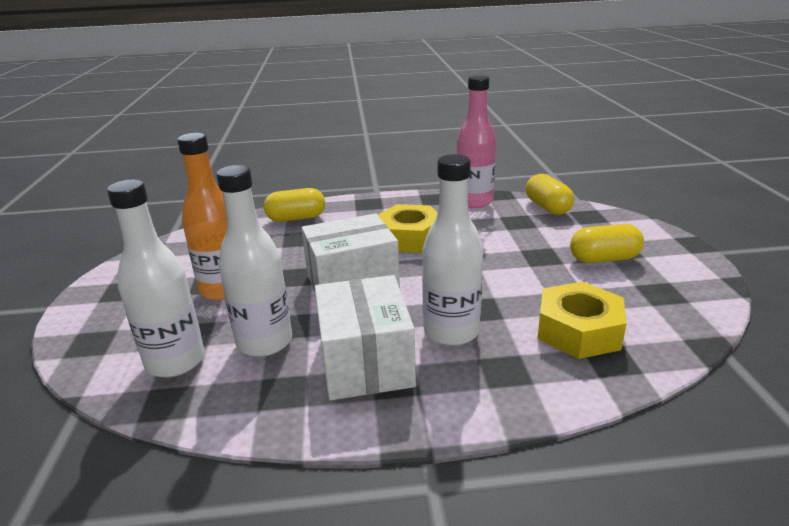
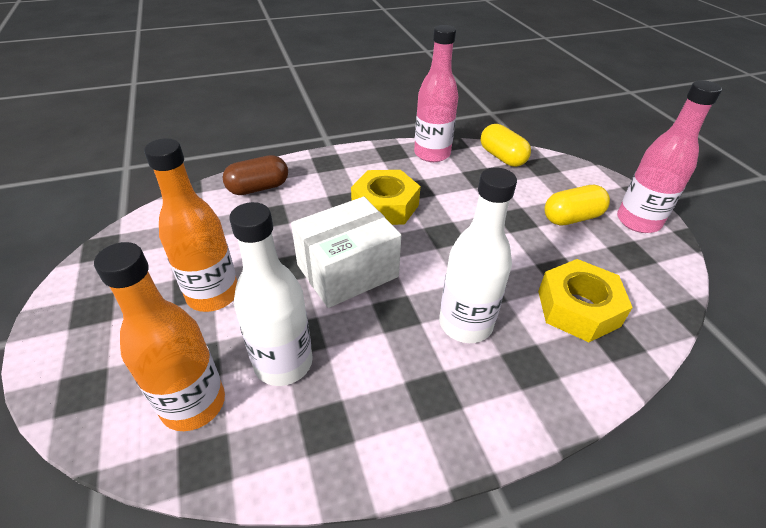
camera: 15 degrees left, 15 degrees up
white bottle [107,180,205,377] -> orange bottle [94,242,225,431]
yellow capsule [264,188,325,222] -> brown capsule [223,155,288,195]
white box [315,275,416,400] -> none
none -> pink bottle [617,80,722,233]

